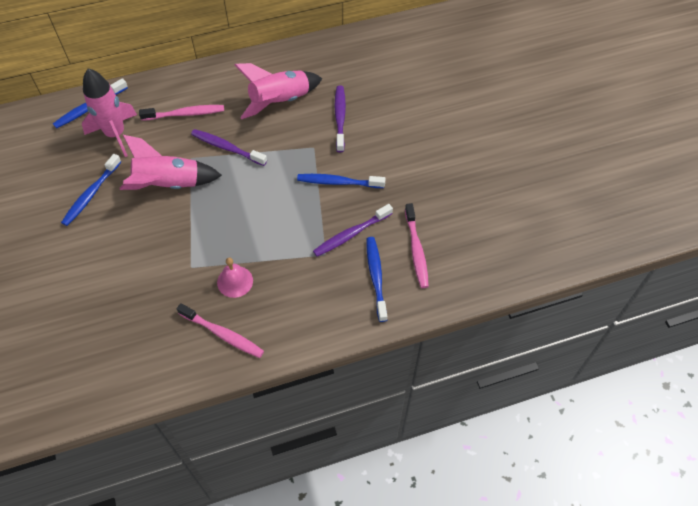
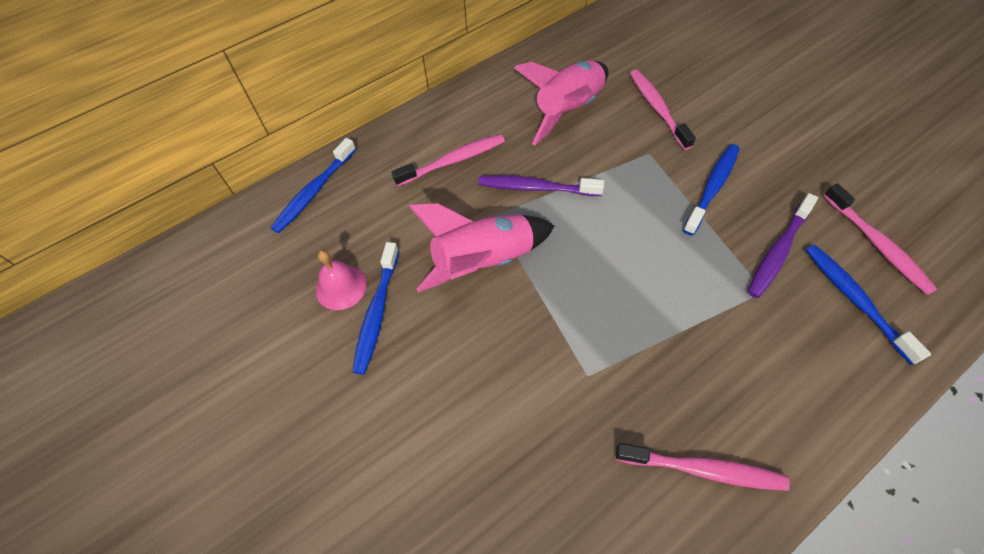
camera: 15 degrees left, 0 degrees up
pink rocket [82,69,137,157] -> none
pink bell [217,258,253,298] -> pink bell moved to [316,250,367,310]
blue toothbrush [297,174,386,188] -> blue toothbrush turned 135 degrees clockwise [683,144,740,235]
purple toothbrush [334,85,346,152] -> pink toothbrush [630,70,696,150]

